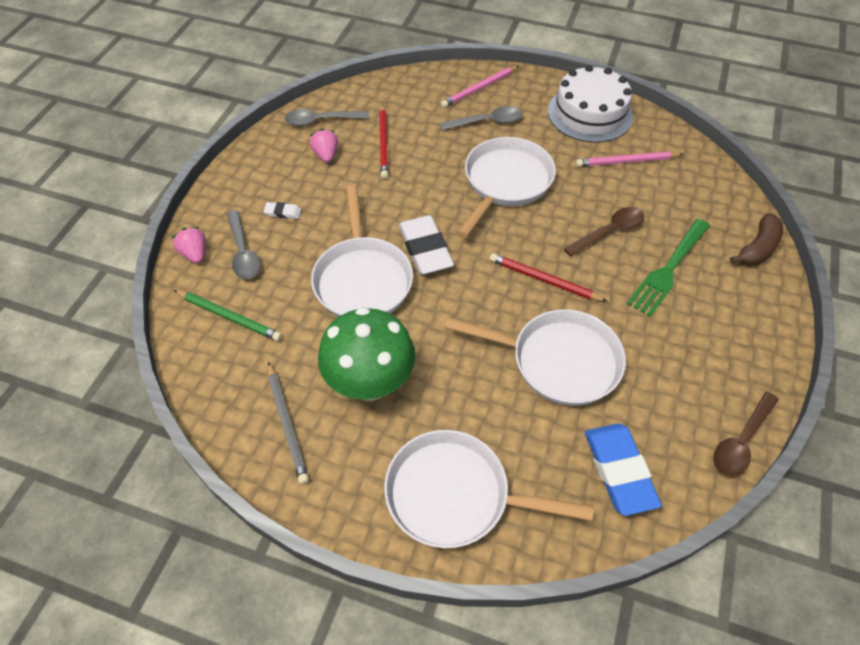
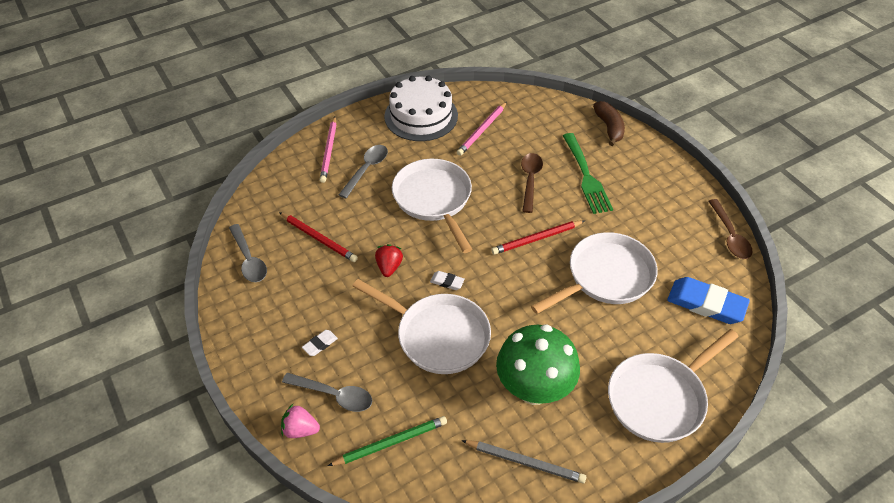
camera: 50 degrees left, 5 degrees down
grey spoon [285,109,369,126] -> grey spoon turned 60 degrees counterclockwise [229,224,267,282]
pink strawberry [310,128,338,163] -> none
white eraser [399,215,454,274] -> white eraser [430,271,465,290], size x0.46
none -> red strawberry [375,244,403,277]

